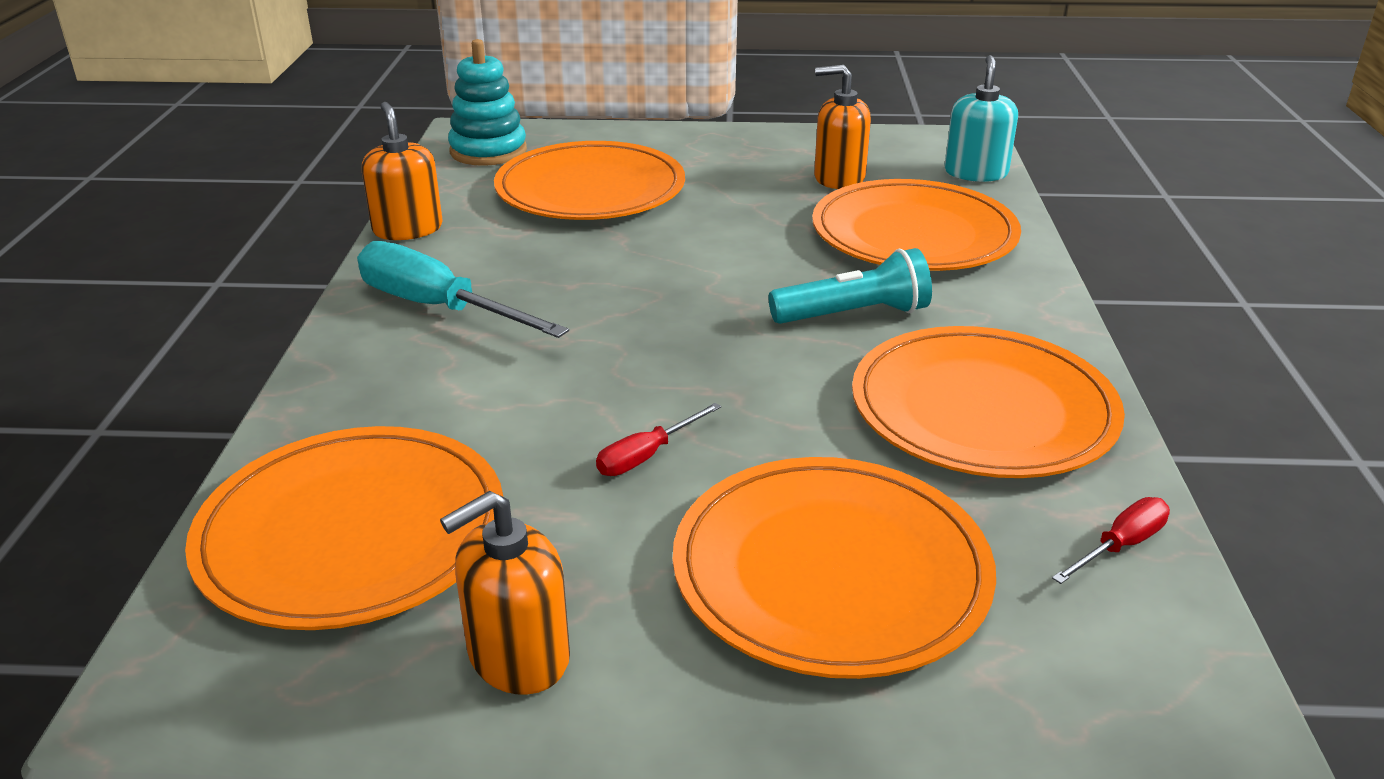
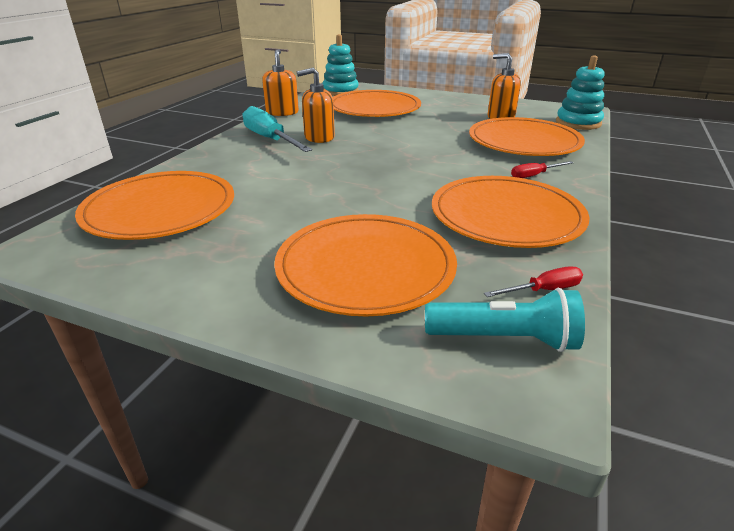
camera: 20 degrees right, 0 degrees up
orange soap dispenser [440,491,570,695] -> orange soap dispenser moved to [297,68,335,143]
red screwdriver [596,403,721,476] -> red screwdriver moved to [511,161,573,178]
turquoise flashlight [769,248,932,324] -> turquoise flashlight moved to [425,288,585,352]
turquoise soap dispenser [944,55,1018,182] -> turquoise stacking toy [556,55,604,130]

